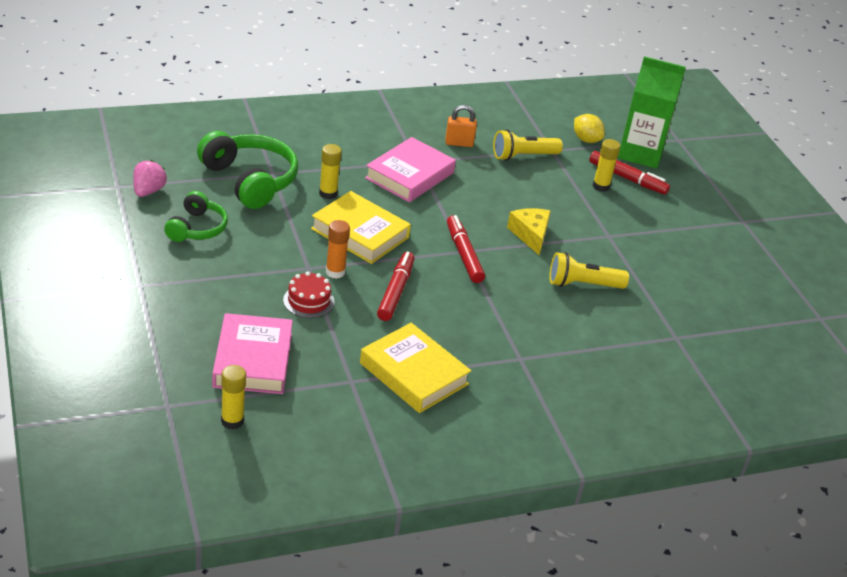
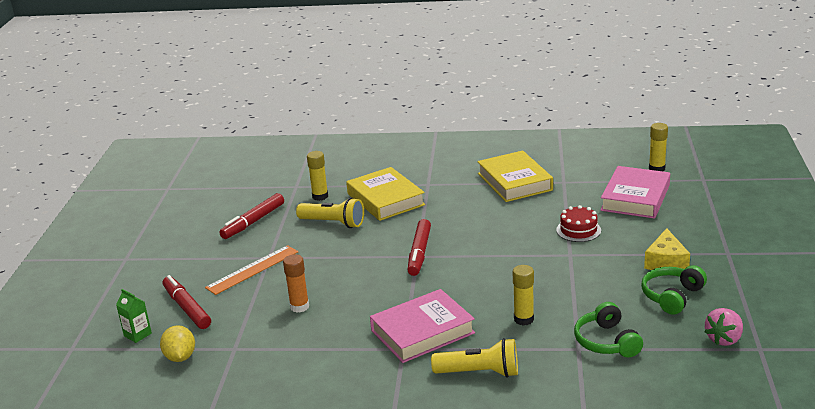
camera: 150 degrees left, 10 degrees down
green headphones [197,131,298,209] -> green headphones [574,302,643,357], size x0.61
yellow book [311,191,411,264] -> yellow book moved to [346,167,425,221]
orange glue stick [326,220,350,279] -> orange glue stick moved to [283,254,309,313]
red marker [377,252,415,321] -> red marker moved to [219,193,284,239]
orange padlock [445,105,477,147] -> none
yellow flashlight [493,129,563,161] -> yellow flashlight moved to [431,338,518,378]
yellow cheese [507,208,551,255] -> yellow cheese moved to [644,228,690,270]
yellow glue stick [592,139,620,192] -> yellow glue stick moved to [307,151,328,201]
green carton [618,56,686,169] -> green carton [116,289,152,343], size x0.42
none -> orange ruler [205,245,298,295]

